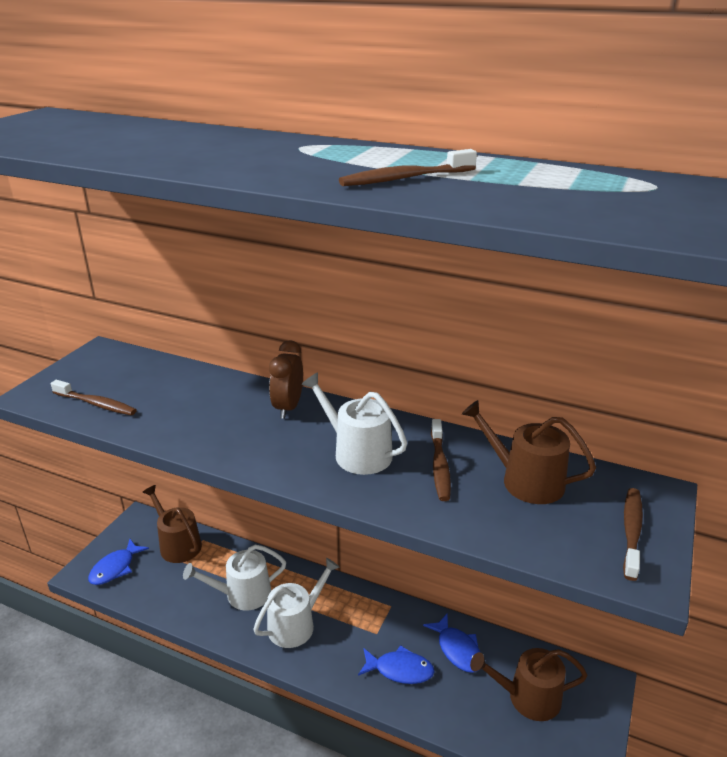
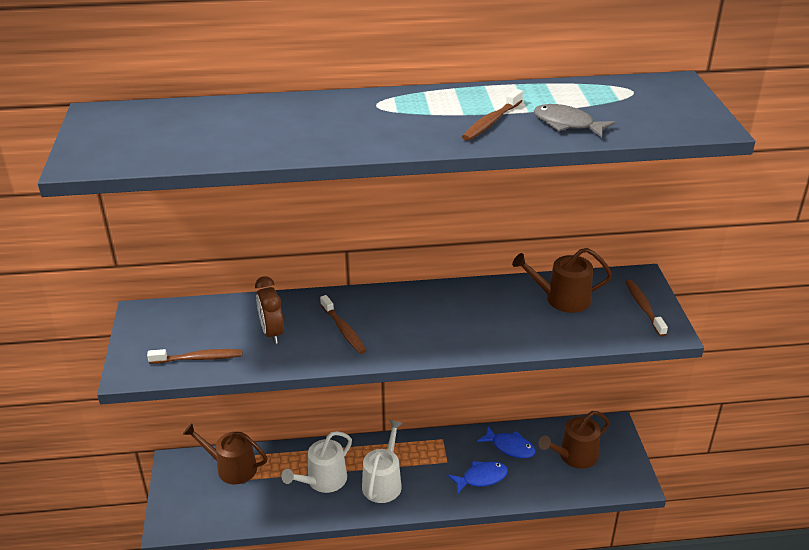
camera: 30 degrees left, 5 degrees up
blue fish [88,539,149,585] -> none
brown clock [269,340,303,419] -> brown clock moved to [255,276,284,344]
white watering can [301,373,407,475] -> none
brown toothbrush [431,419,451,501] -> brown toothbrush moved to [320,295,367,354]
none -> grey fish [534,104,616,138]

